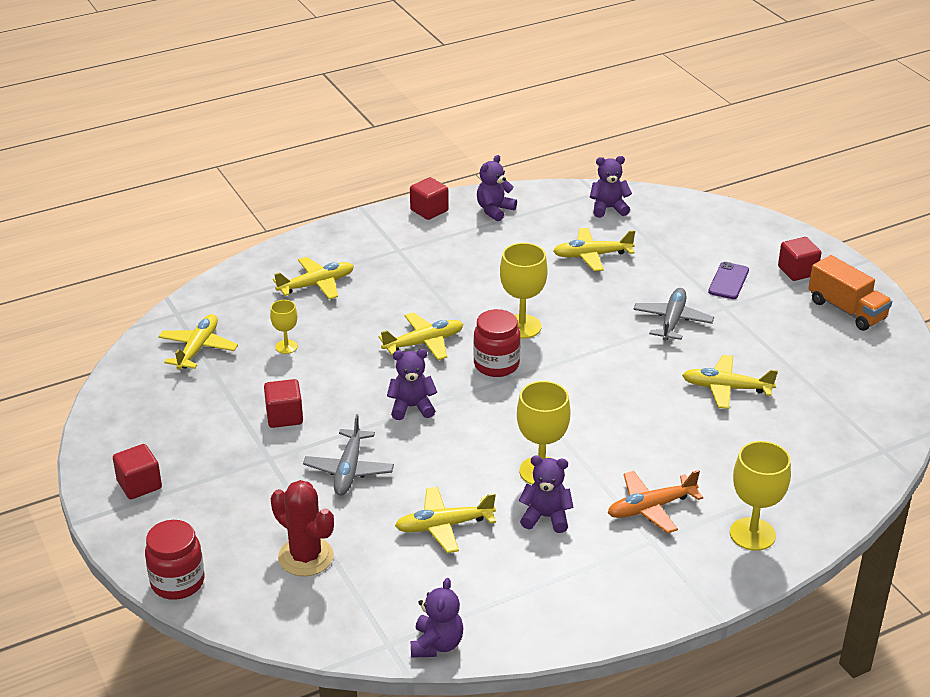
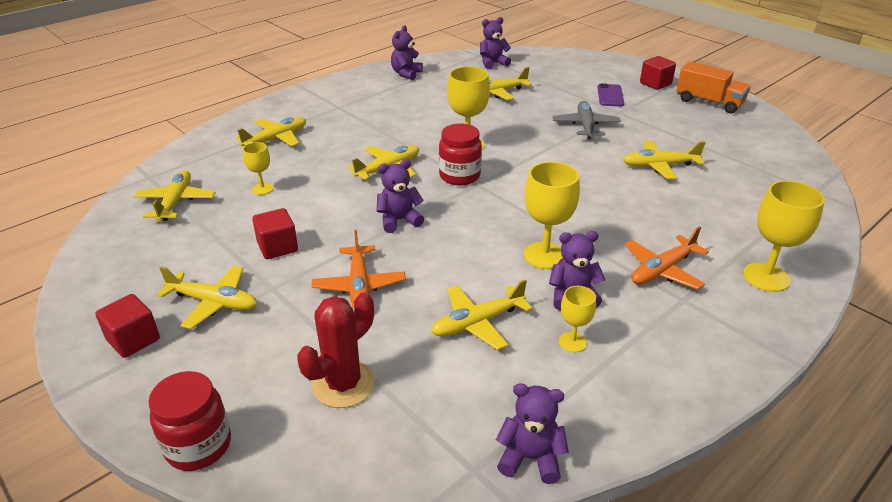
camera: 15 degrees left, 0 degrees up
red cactus [271,480,334,576] -> red cactus turned 75 degrees counterclockwise [297,292,375,408]
grey plane [303,414,394,496] -> orange plane [311,230,406,308]
red cube [410,177,449,220] -> none
purple teddy bear [411,578,463,658] -> purple teddy bear turned 75 degrees counterclockwise [496,383,569,484]
none -> yellow plane [157,265,257,329]
none -> yellow goblet [559,286,596,352]

